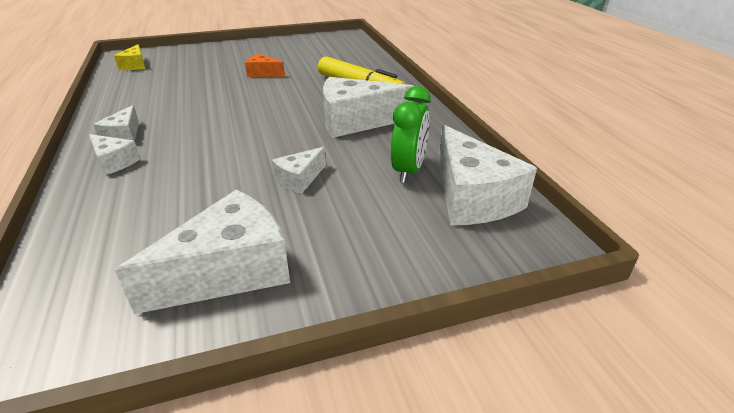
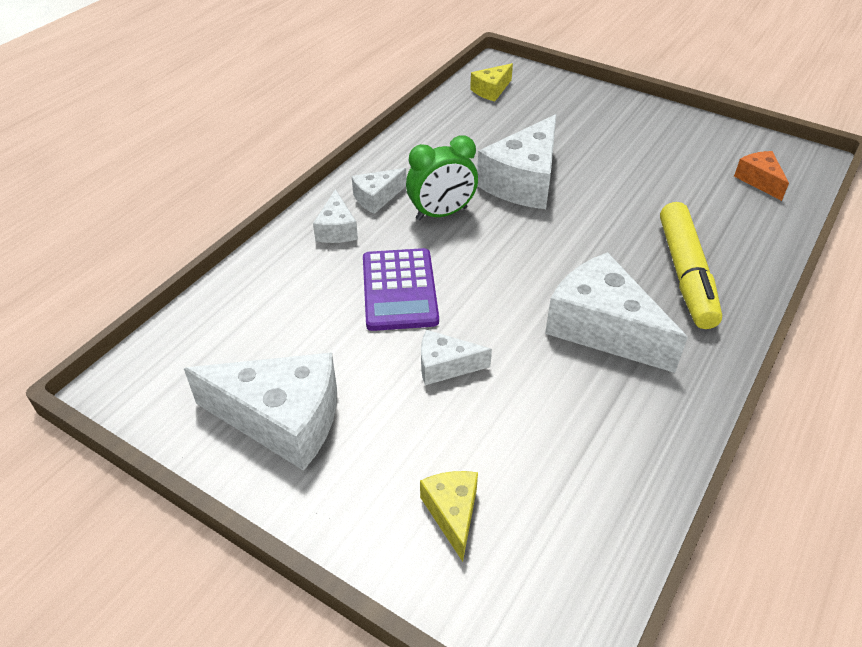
camera: 50 degrees right, 10 degrees up
orange cheese [245,54,285,77] -> orange cheese moved to [734,151,789,201]
green clock [391,86,431,183] -> green clock moved to [406,135,478,221]
white cheese [438,124,537,225] -> white cheese moved to [477,114,556,209]
none -> purple calculator [363,248,439,331]
none -> yellow cheese [420,471,478,562]

